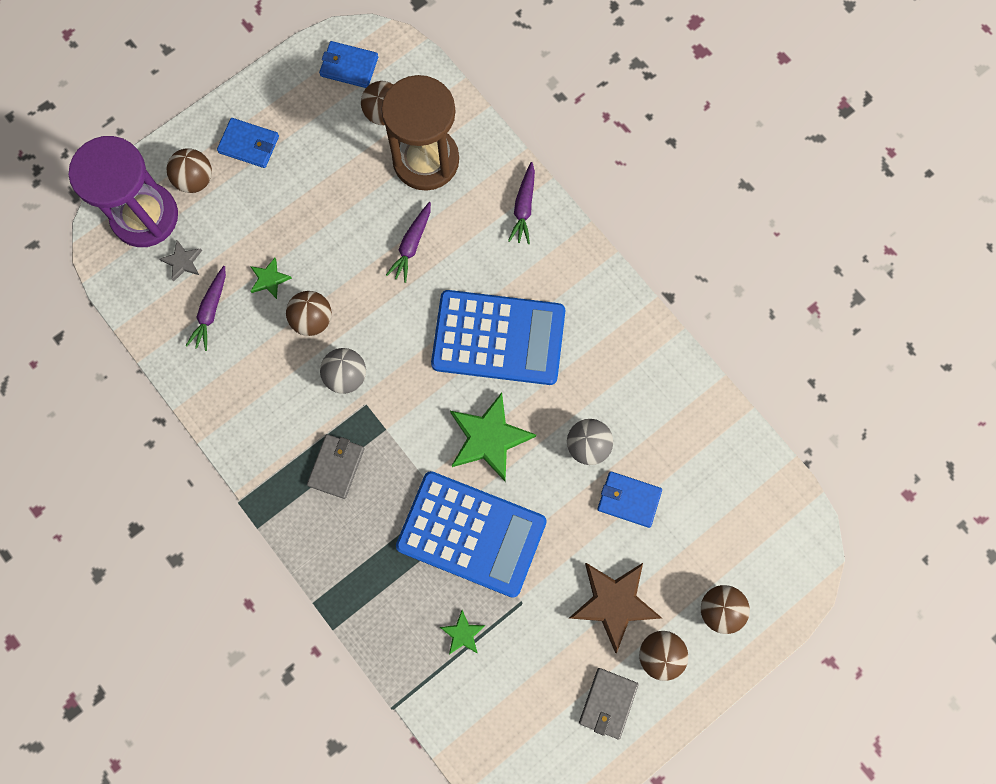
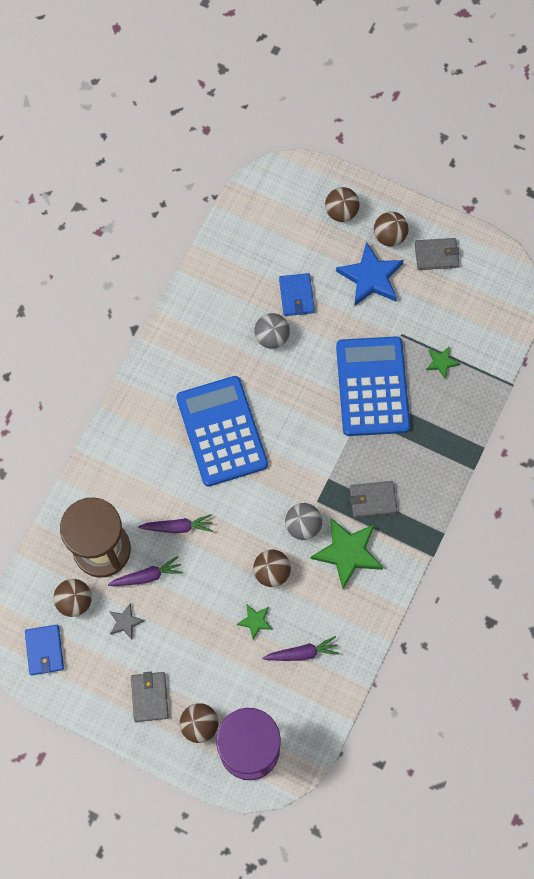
camera: 115 degrees left, 5 degrees down
grey star [160,240,202,282] -> grey star moved to [109,603,145,639]
blue wallet [217,118,279,168] -> grey wallet [131,672,169,722]
green star [450,393,536,481] -> green star moved to [311,518,383,589]
purple carrot [508,162,535,244] -> purple carrot moved to [108,556,183,586]
brown star [569,563,662,653] -> blue star [336,242,404,306]

